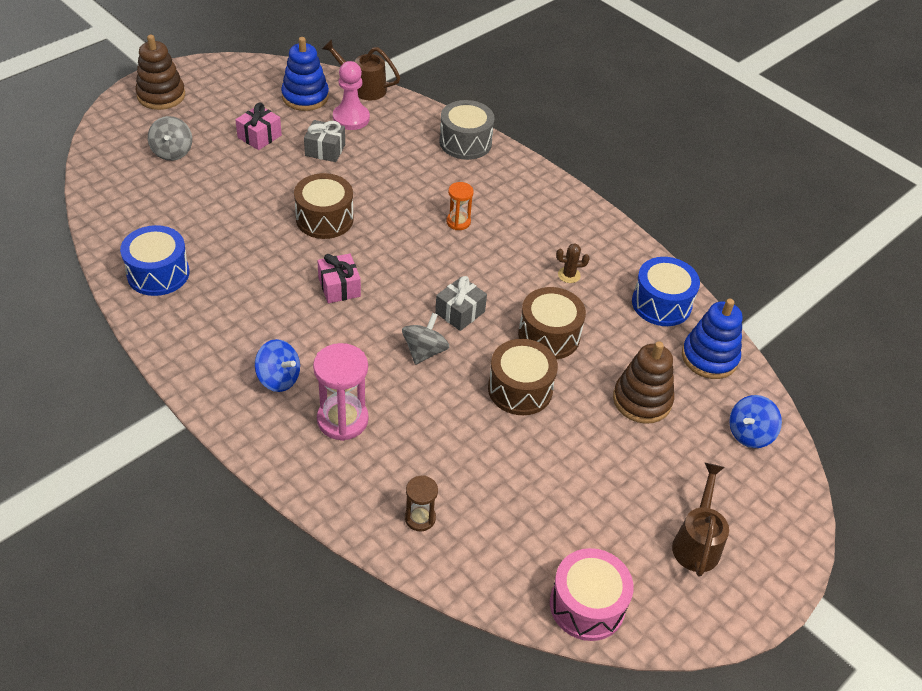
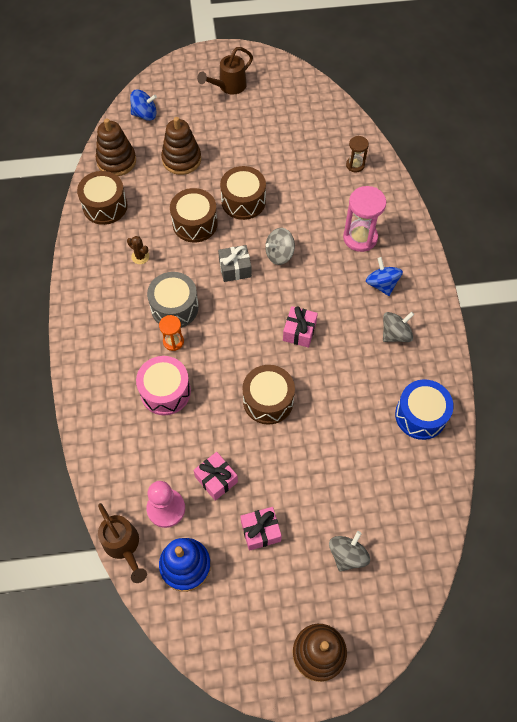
camera: 140 degrees left, 15 degrees up
grey gift [304,120,345,162] -> pink gift [193,452,238,501]
grey drum [439,100,495,160] -> grey drum moved to [147,272,199,328]
pink drum [550,548,634,641] -> pink drum moved to [136,356,191,415]
blue drum [632,257,700,326] -> brown drum [77,171,128,225]
blue stacking toy [682,298,743,379] -> brown stacking toy [96,118,136,176]
none -> grey spinning top [383,312,415,342]

